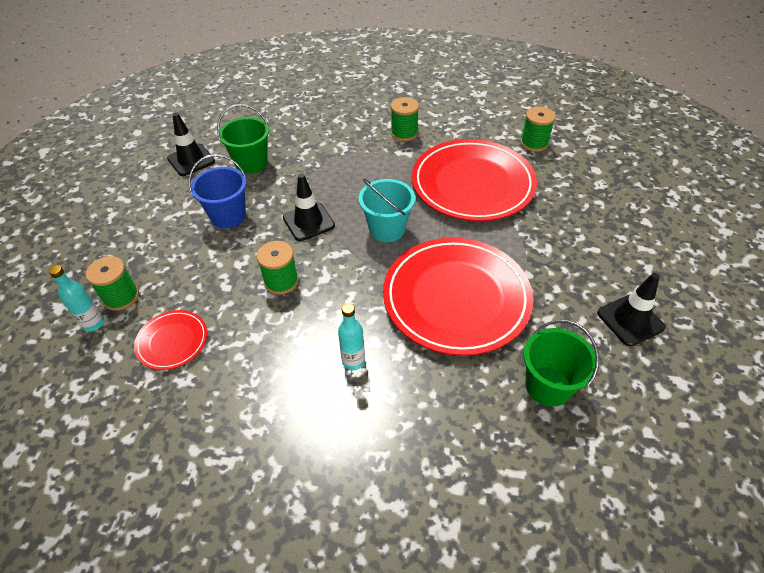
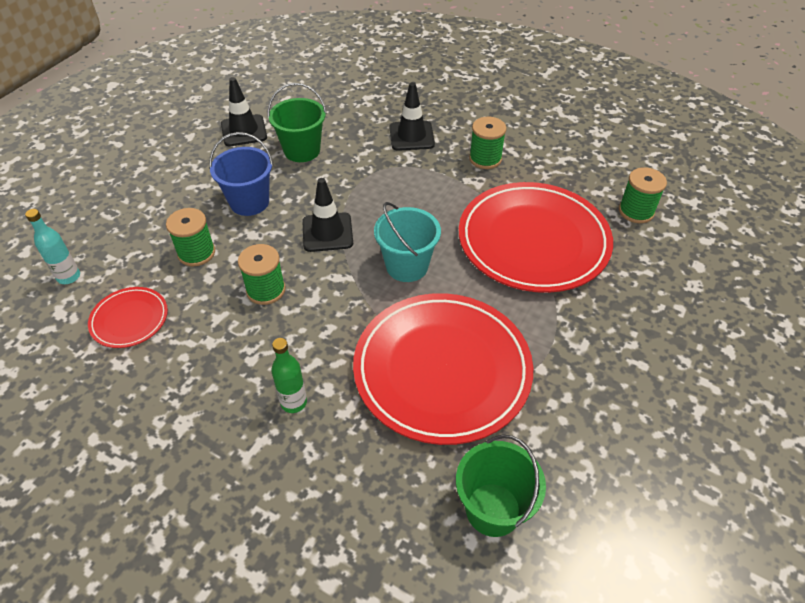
camera: 20 degrees right, 0 degrees up
green spool [86,256,139,311] -> green spool moved to [166,208,215,267]
turquoise bottle [338,303,365,370] -> green bottle [271,338,307,413]
black traffic cone [597,273,666,347] -> black traffic cone moved to [390,82,435,151]

